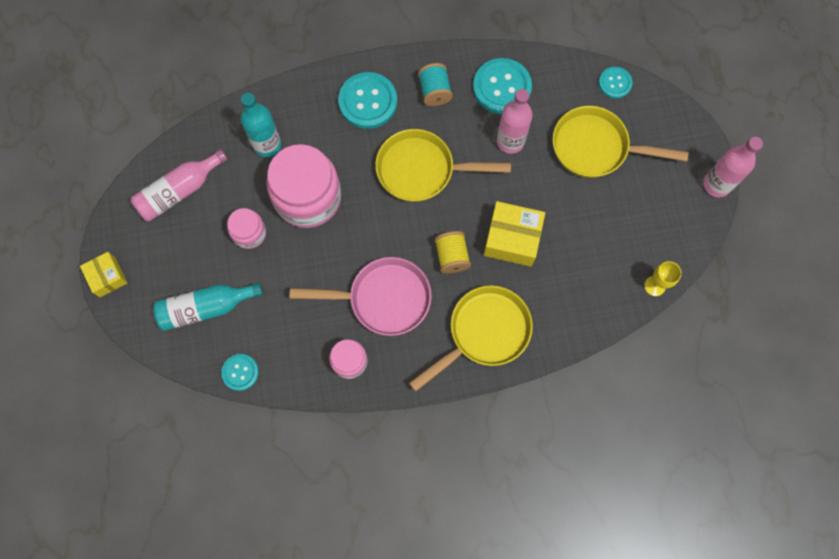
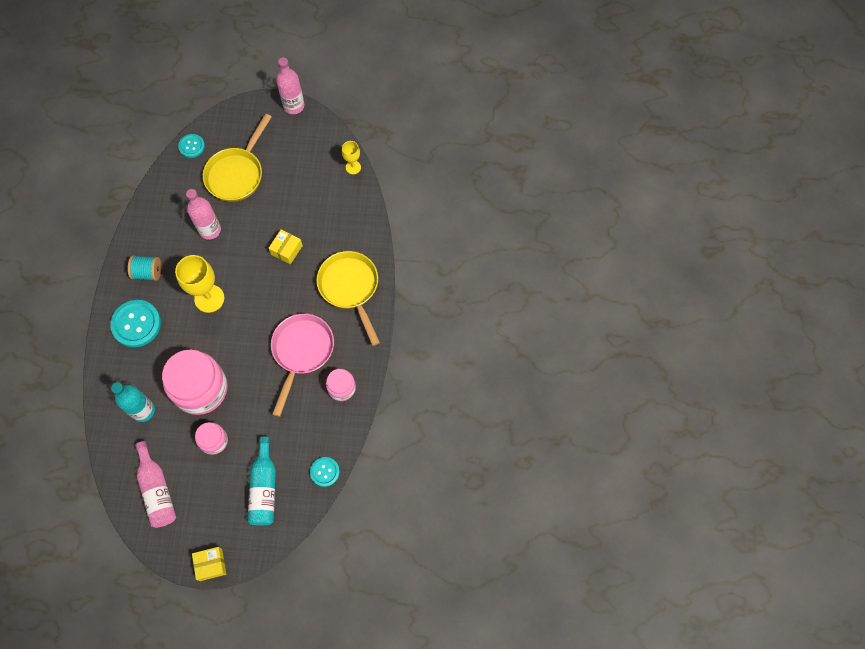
camera: 75 degrees left, 5 degrees down
yellow pan [375,129,511,202] -> yellow goblet [175,255,224,313]
yellow spool [434,231,471,273] -> none
turquoise button [473,58,532,114] -> none
yellow box [484,201,545,267] -> yellow box [269,229,303,264], size x0.63

